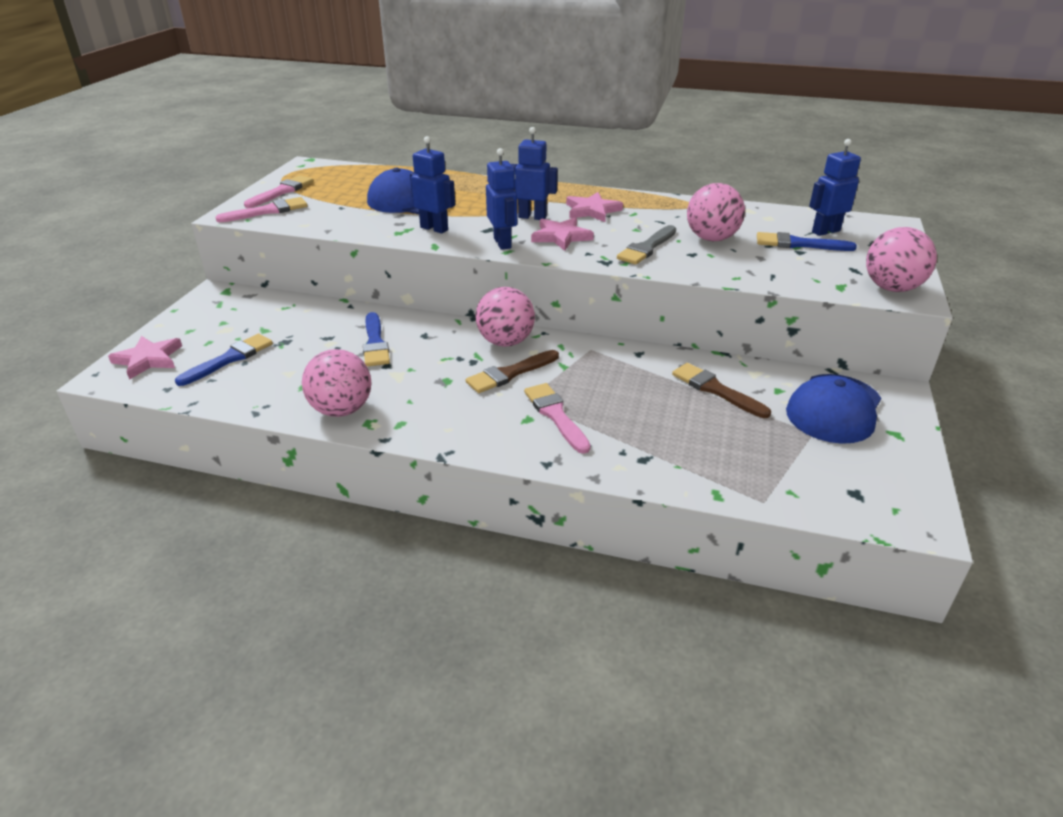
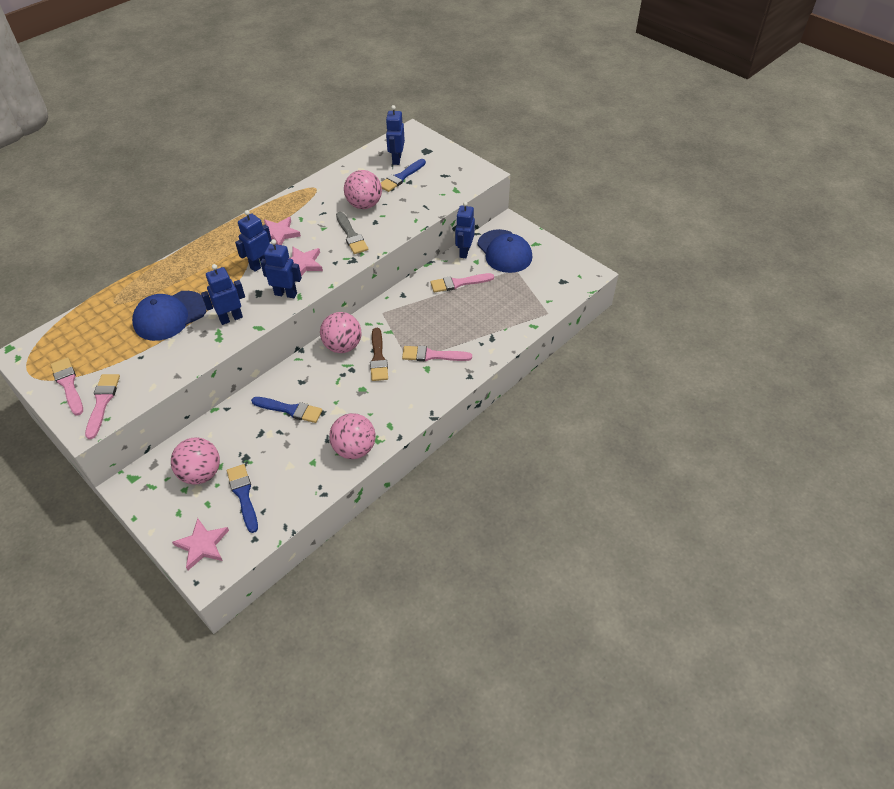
camera: 60 degrees left, 15 degrees up
brown brush [672,363,771,418] -> pink brush [430,273,494,293]
pink ball [866,227,937,292] -> pink ball moved to [171,437,220,485]
none -> blue robot [455,202,475,258]

